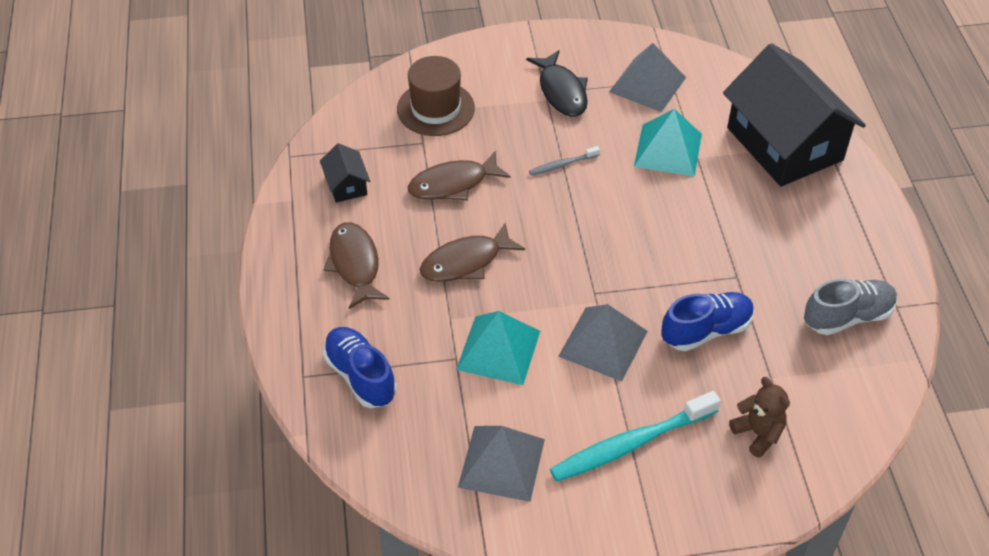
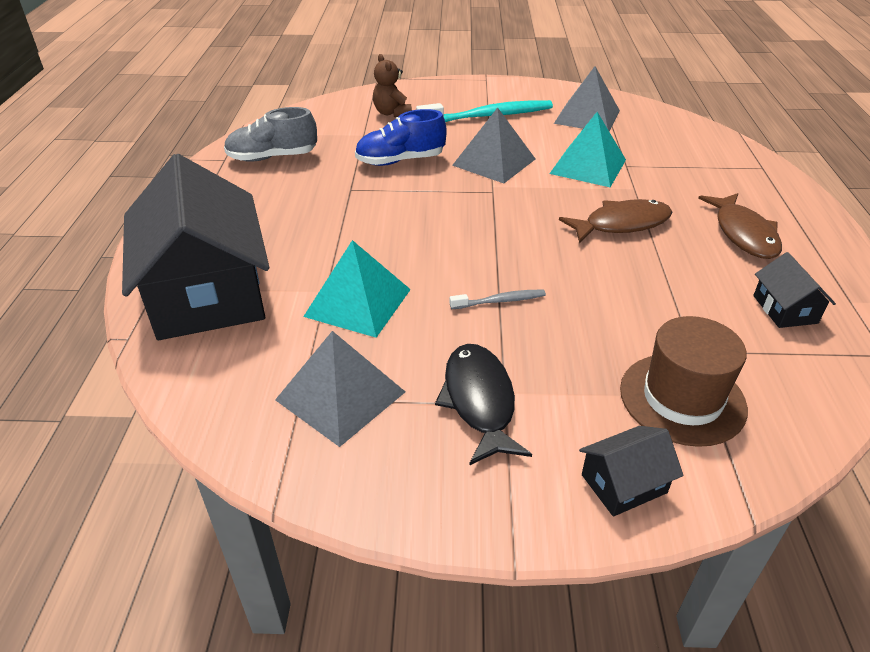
camera: 170 degrees left, 10 degrees down
blue shoe [323,327,397,408] -> none
brown fish [408,150,511,200] -> none
none -> black house [579,426,684,517]

